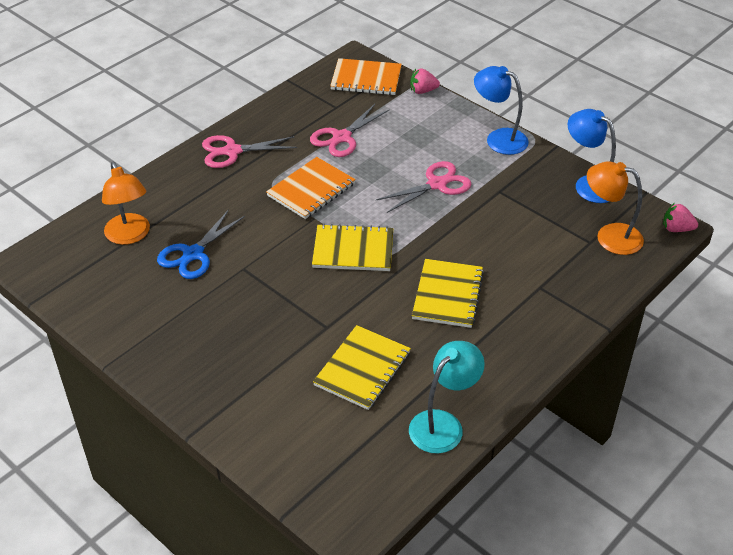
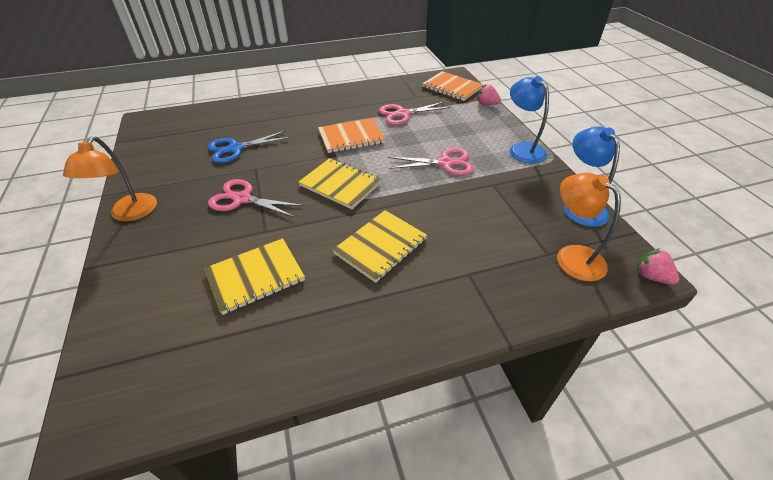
camera: 30 degrees right, 0 degrees up
orange lamp [102,162,150,245] -> orange lamp moved to [63,136,157,222]
pink scissors [202,135,297,168] -> pink scissors moved to [208,179,303,217]
turquoise lamp [409,341,485,454] -> none

